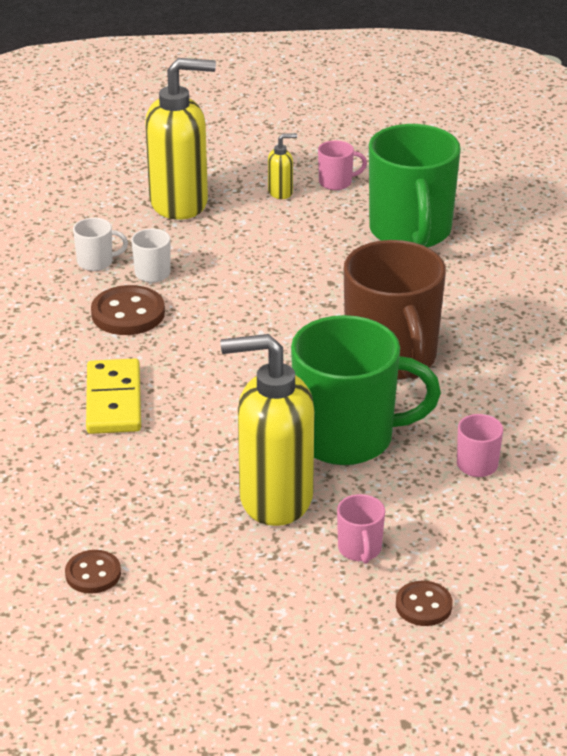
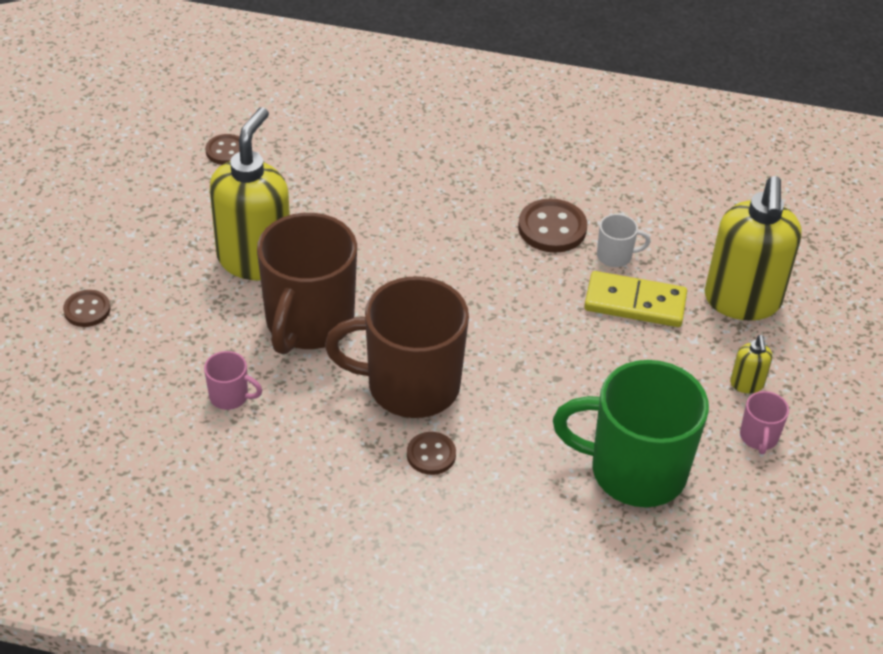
camera: 105 degrees right, 10 degrees up
white mug [73,218,128,271] -> none
yellow domino [86,358,141,434] -> yellow domino moved to [584,271,687,327]
green mug [291,315,441,465] -> brown mug [257,213,357,354]
pink mug [337,494,385,564] -> none
none -> brown button [407,432,456,475]

